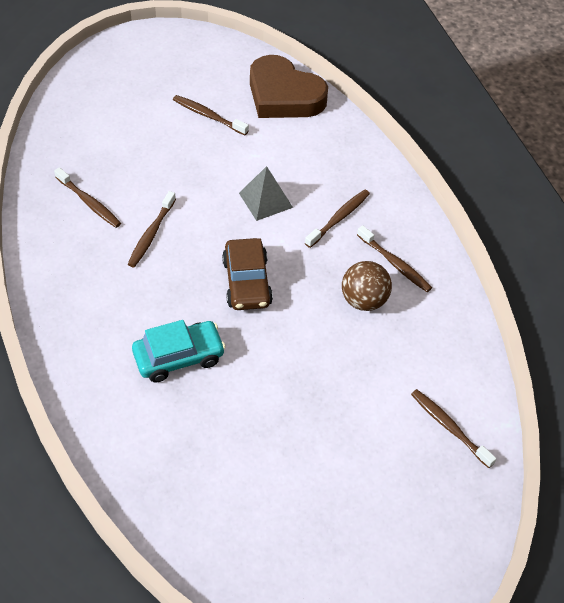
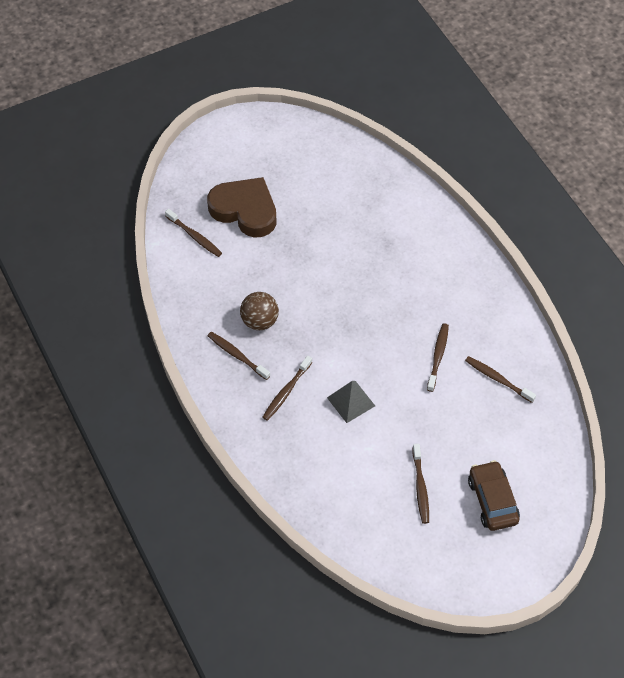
camera: 175 degrees right, 5 degrees up
turquoise car [132,320,226,383] -> none
brown toothbrush [173,95,249,135] -> brown toothbrush turned 60 degrees clockwise [412,444,429,524]
brown car [222,238,273,310] -> brown car moved to [468,460,520,531]
brown heart [250,55,328,118] -> brown heart moved to [207,177,277,238]

